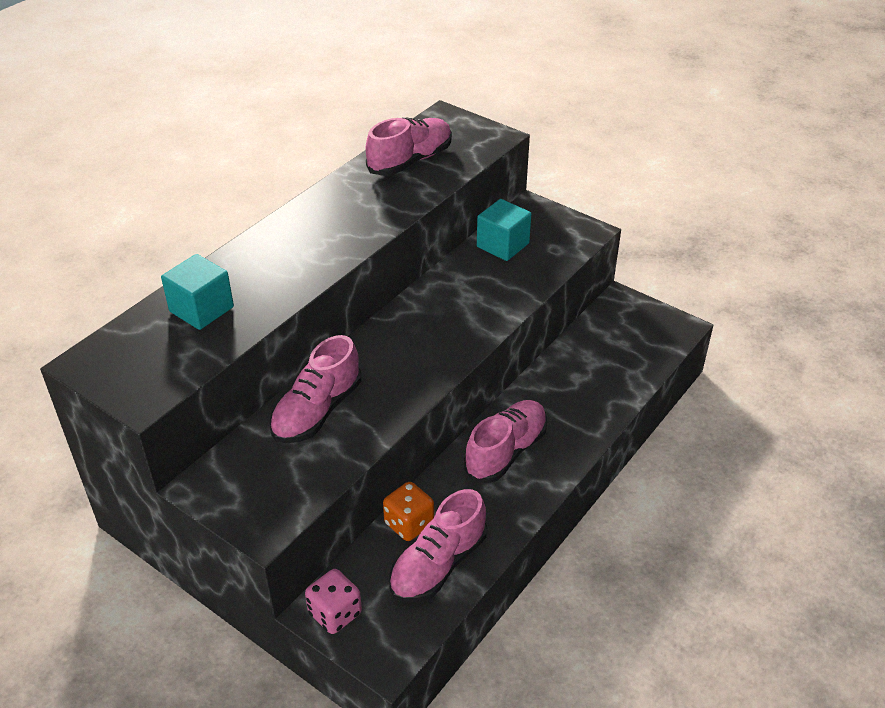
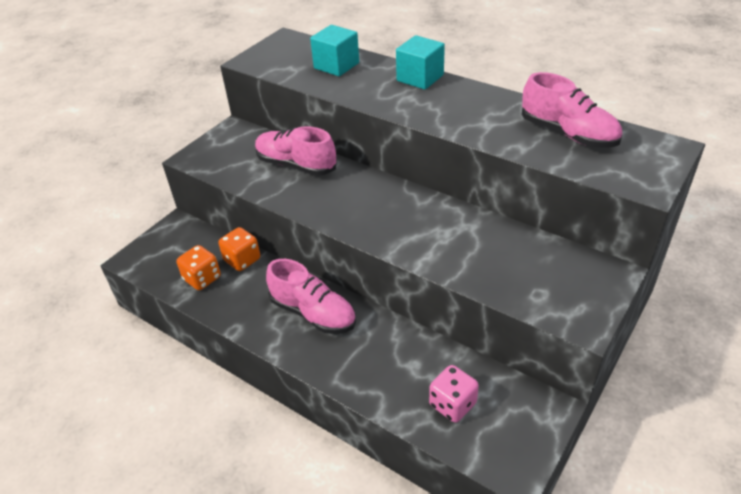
camera: 90 degrees right, 0 degrees up
pink dice [305,569,362,634] -> pink dice moved to [429,365,479,423]
pink shoe [389,489,487,602] -> orange dice [177,245,221,290]
turquoise cube [477,199,531,261] -> turquoise cube moved to [396,35,445,90]

